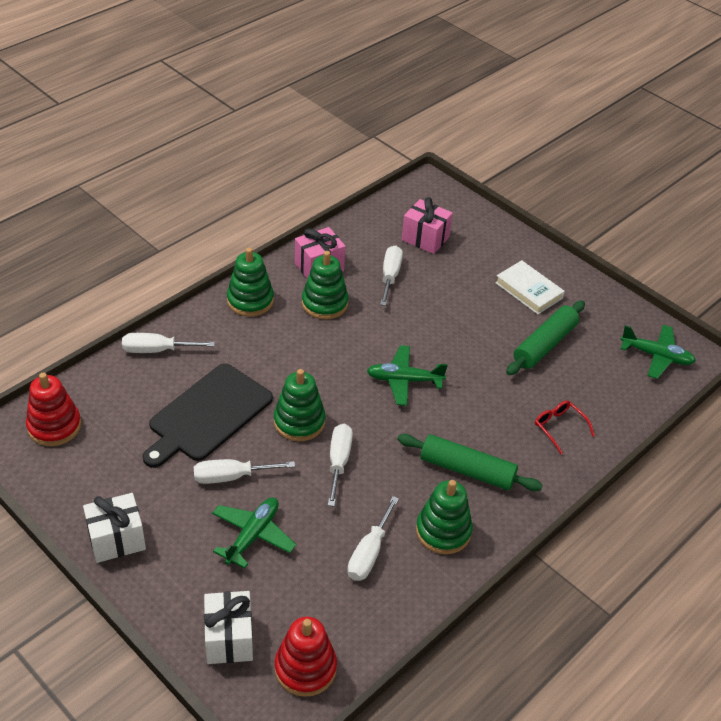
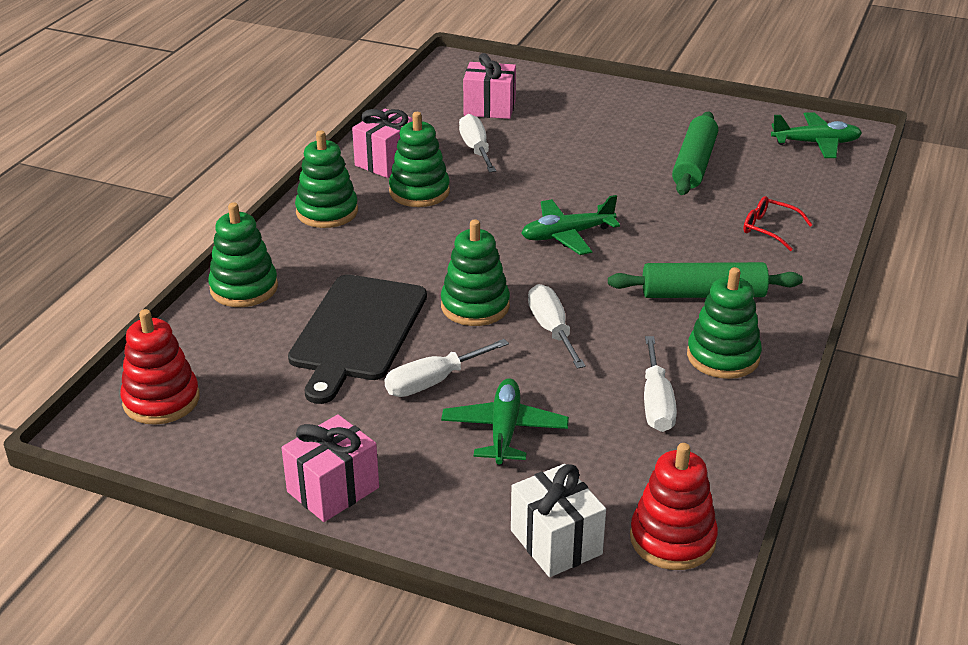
camera: 20 degrees left, 10 degrees down
white gift [83,493,146,563] -> pink gift [281,414,379,522]
white screwdriver [122,333,215,353] -> green stacking toy [208,202,278,307]
white book [495,260,565,314] -> none

